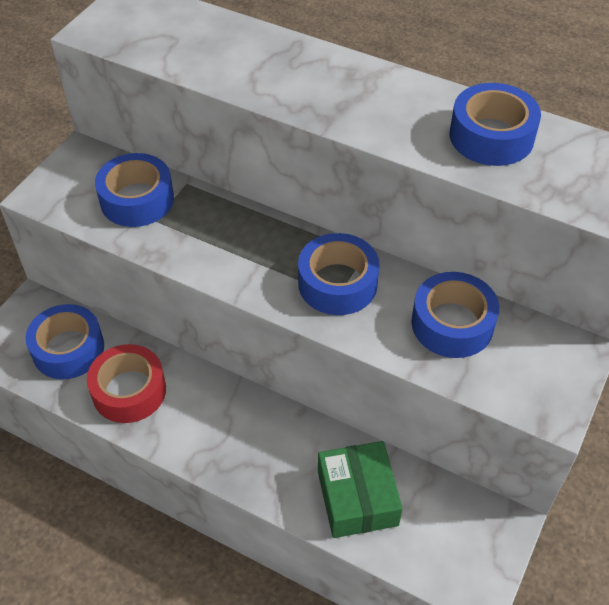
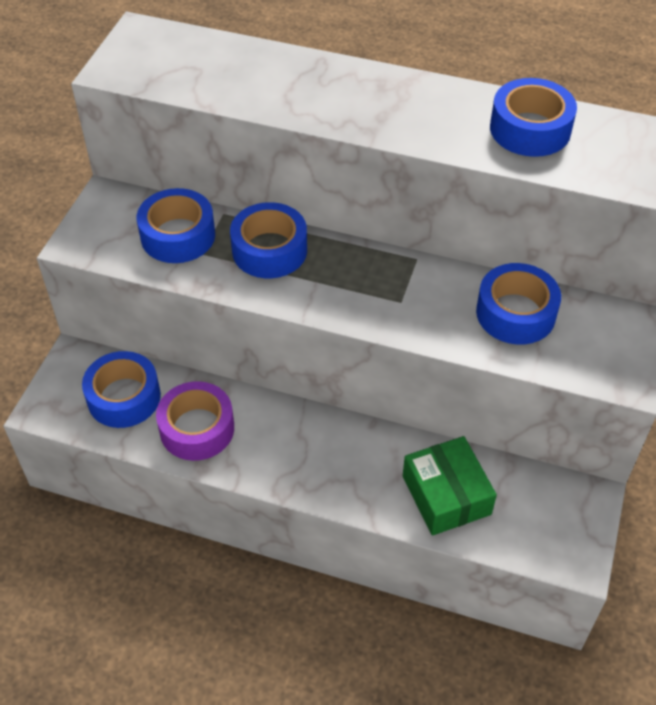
camera: 10 degrees left, 0 degrees up
red tape [87,344,166,423] -> purple tape [156,381,234,461]
blue tape [298,233,380,315] -> blue tape moved to [230,202,307,278]

